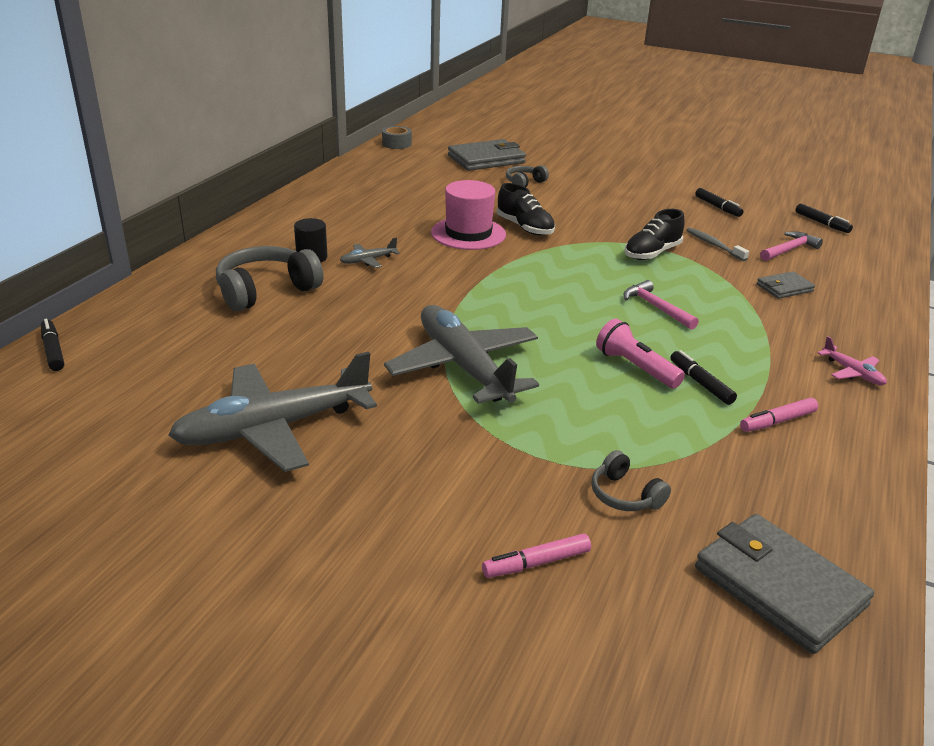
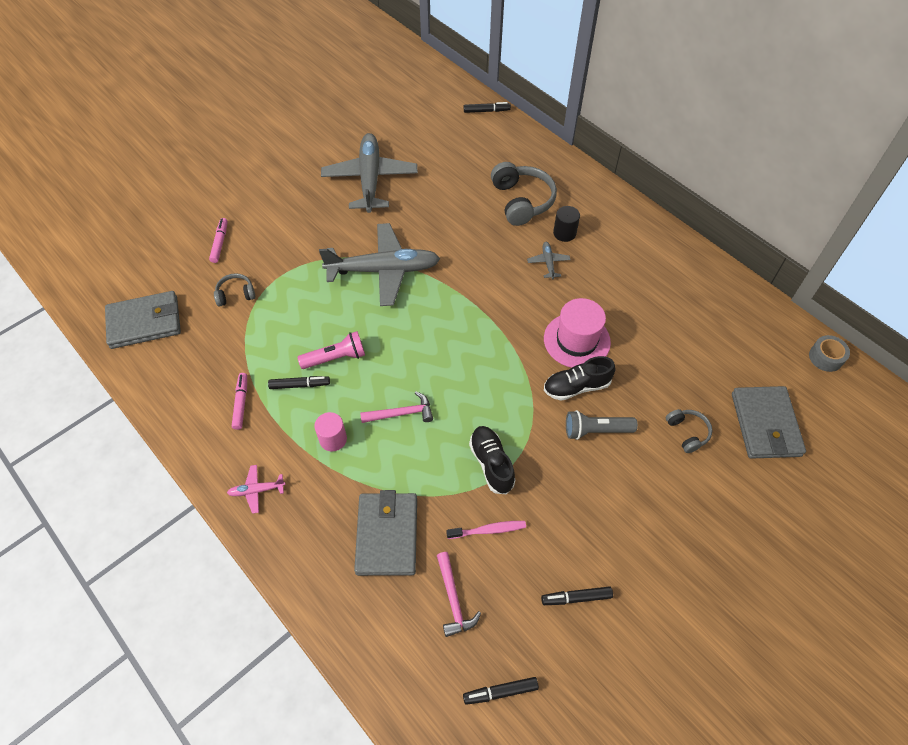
camera: 115 degrees right, 25 degrees up
grey toothbrush [687,228,749,261] -> pink toothbrush [446,521,526,539]
grey wallet [757,271,815,299] -> grey wallet [354,490,417,576], size x1.86
none -> pink cylinder [314,412,347,451]
none -> grey flashlight [566,410,638,440]

